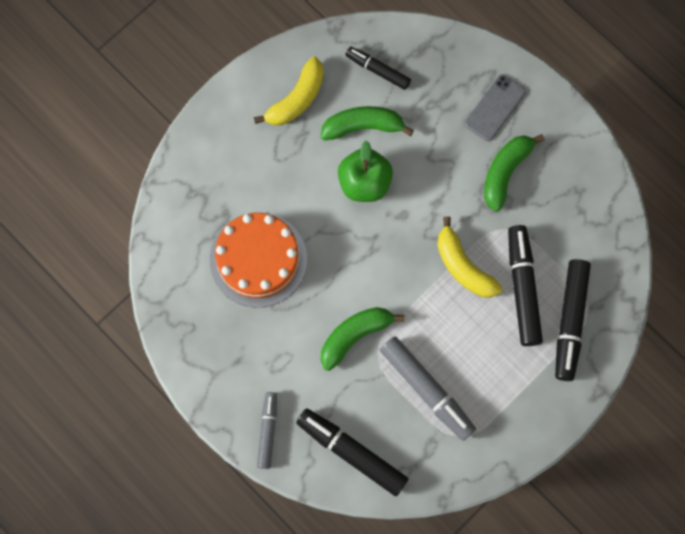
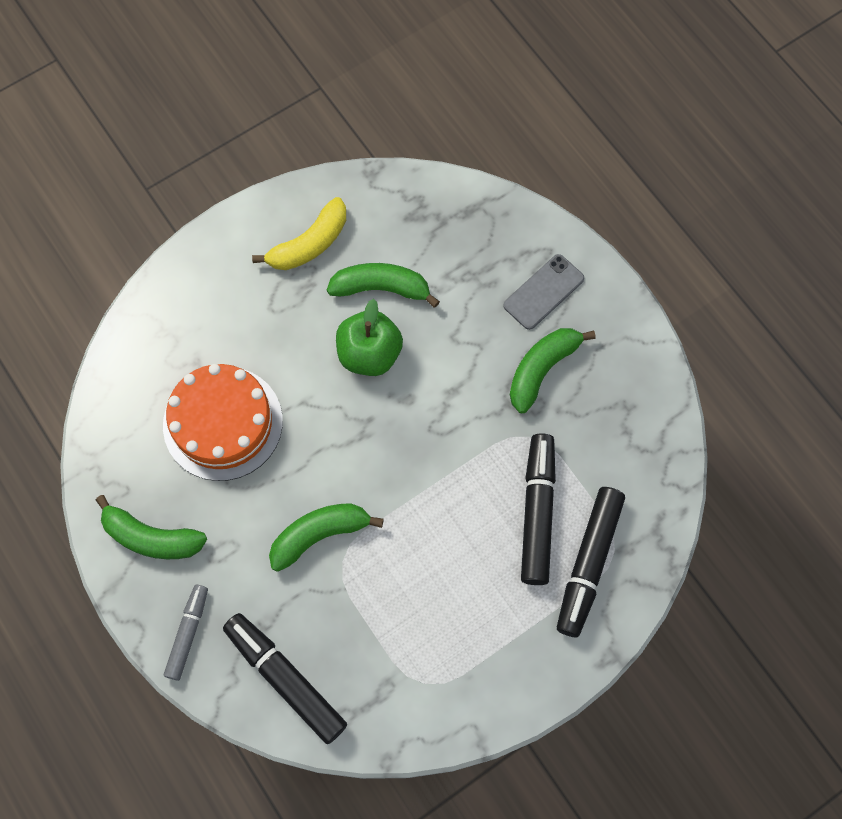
camera: 10 degrees right, 5 degrees down
black marker [346,47,411,90] -> none
grey marker [380,337,476,441] -> none
yellow banana [437,217,502,298] -> none
none -> green banana [96,495,207,559]

